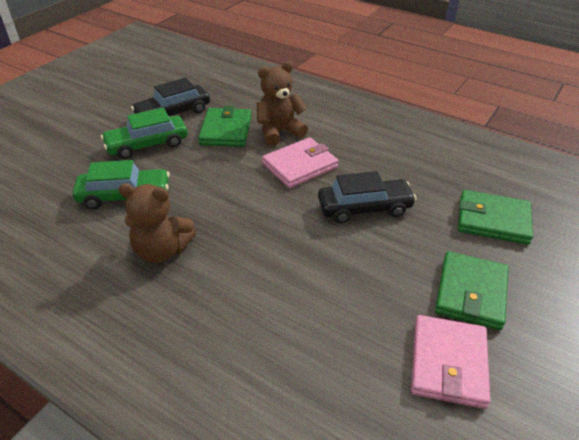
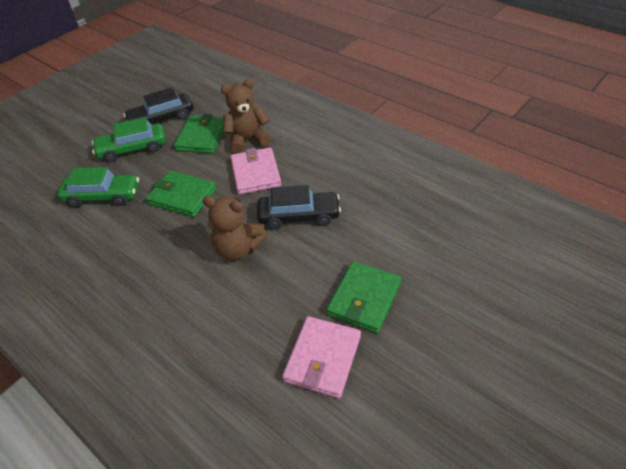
camera: 10 degrees right, 5 degrees up
brown teddy bear [118,183,196,263] -> brown teddy bear moved to [202,196,267,260]
pink wallet [262,137,338,188] -> pink wallet turned 75 degrees counterclockwise [230,148,281,195]
green wallet [458,190,533,245] -> green wallet moved to [146,171,217,217]

